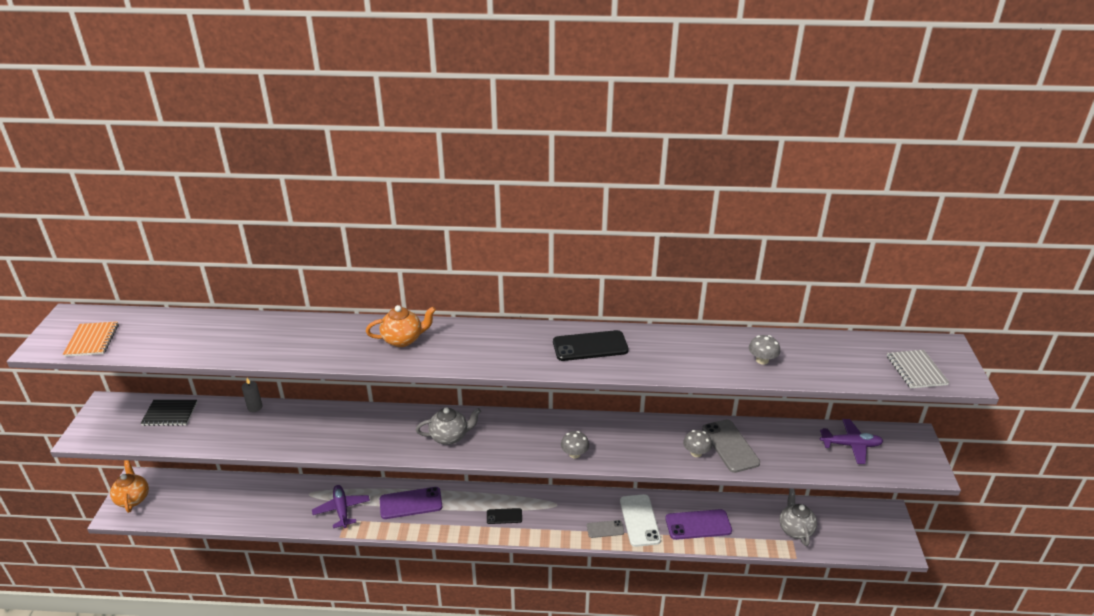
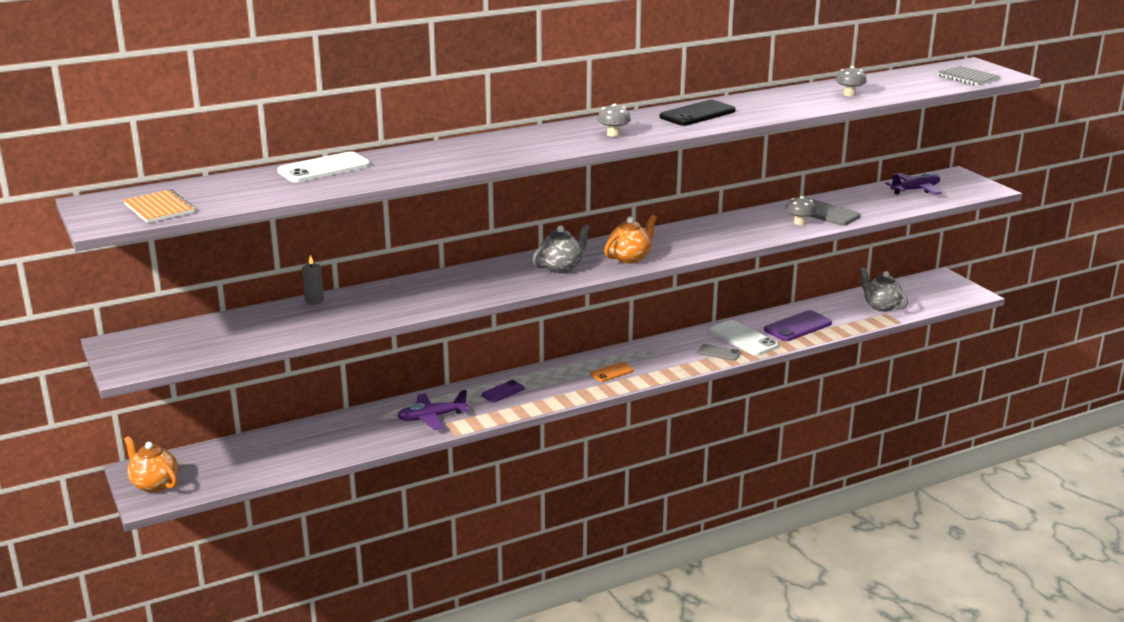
camera: 30 degrees left, 10 degrees down
black notebook [141,400,197,426] -> none
purple plane [312,485,370,528] -> purple plane turned 60 degrees counterclockwise [397,390,468,430]
orange teapot [366,305,436,347] -> orange teapot moved to [604,215,657,264]
purple phone [380,487,442,519] -> purple phone [481,380,525,403], size x0.57
black phone [487,508,522,524] -> orange phone [590,362,634,382]
grey mushroom [561,431,589,459] -> grey mushroom moved to [597,103,631,137]
grey phone [587,520,624,538] -> grey phone turned 60 degrees clockwise [698,344,741,361]
none -> white phone [277,151,370,182]

